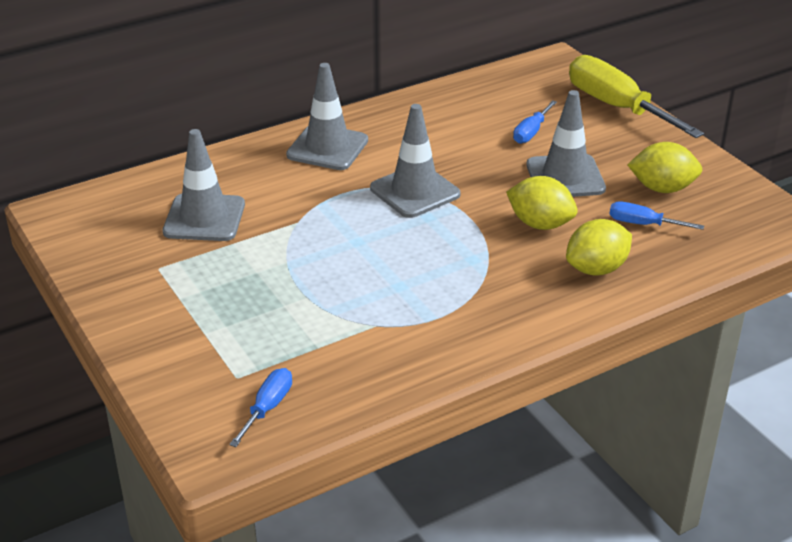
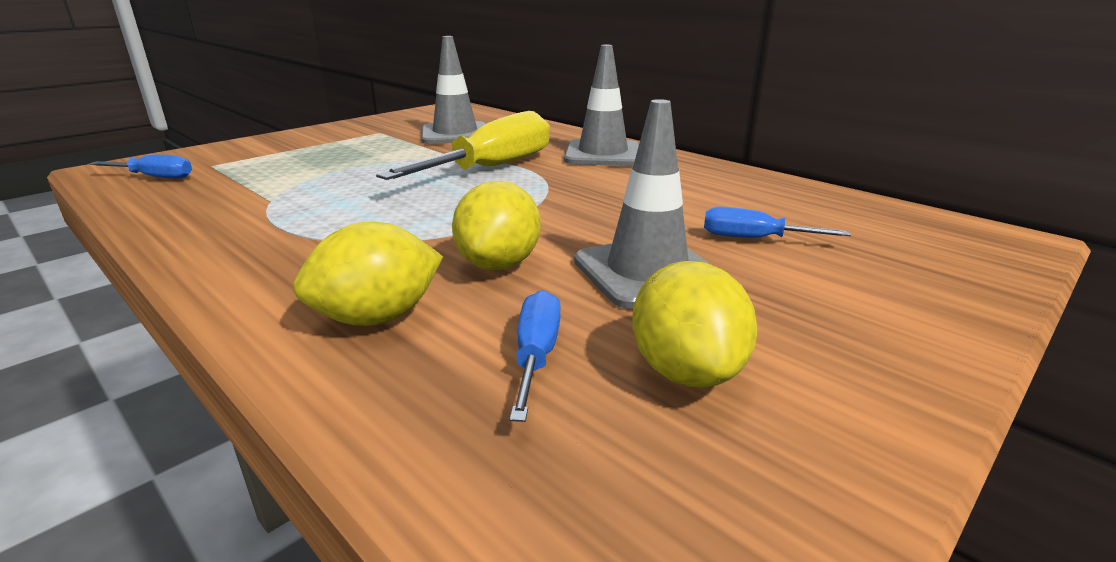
camera: 75 degrees right, 10 degrees down
grey traffic cone [370,104,461,218] -> none
yellow lemon [566,219,632,276] -> yellow lemon turned 75 degrees counterclockwise [293,221,443,326]
yellow screwdriver [569,55,704,138] -> yellow screwdriver moved to [376,111,550,180]

